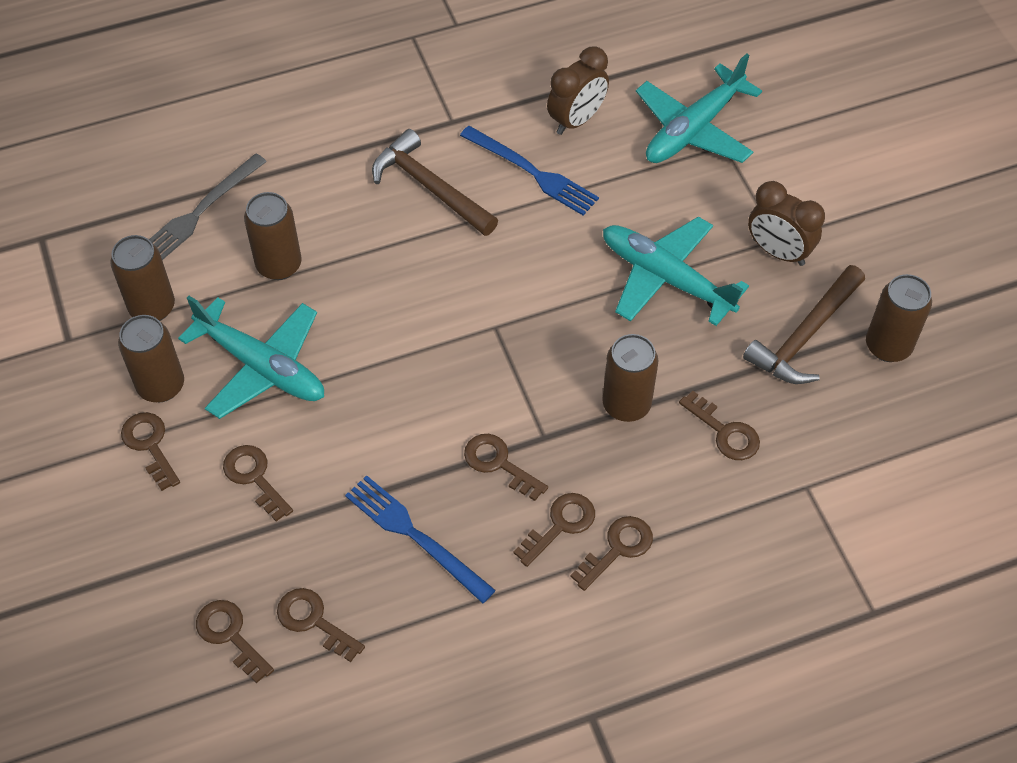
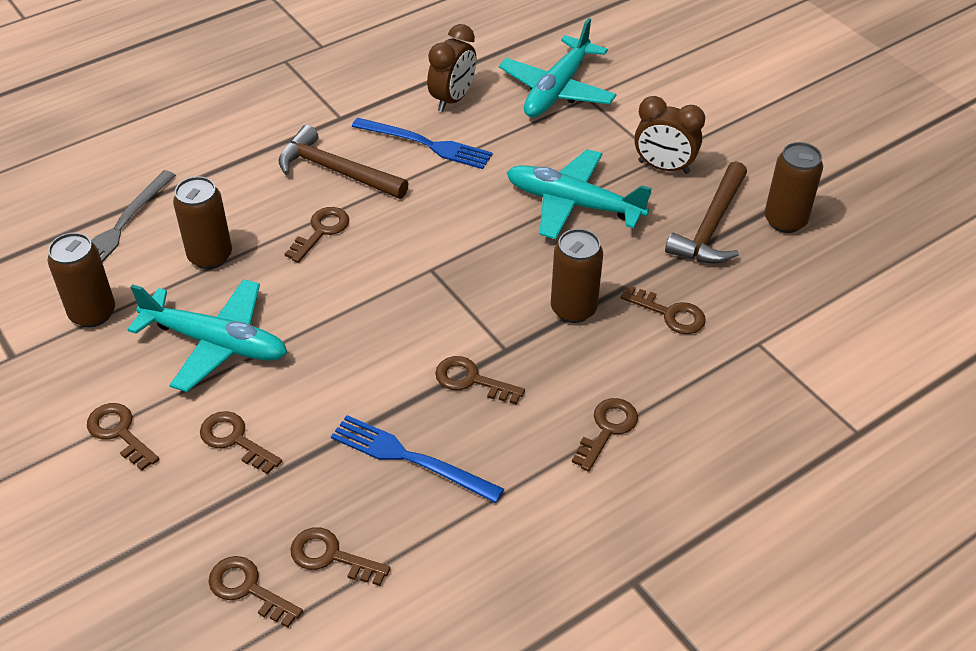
camera: 15 degrees left, 10 degrees down
brown can [118,315,184,402] -> none
brown key [513,493,595,567] -> brown key moved to [285,207,349,263]

